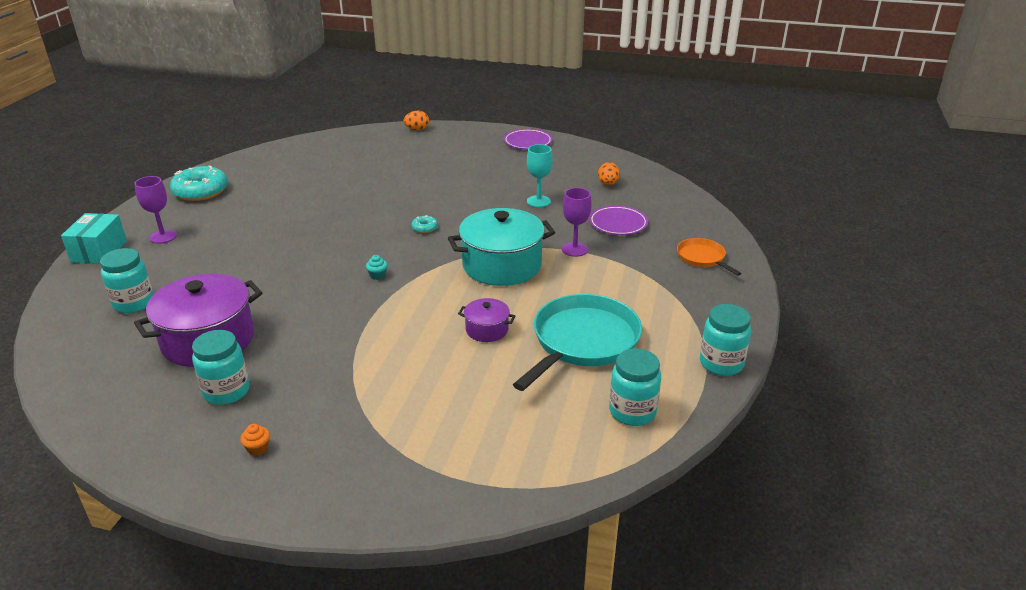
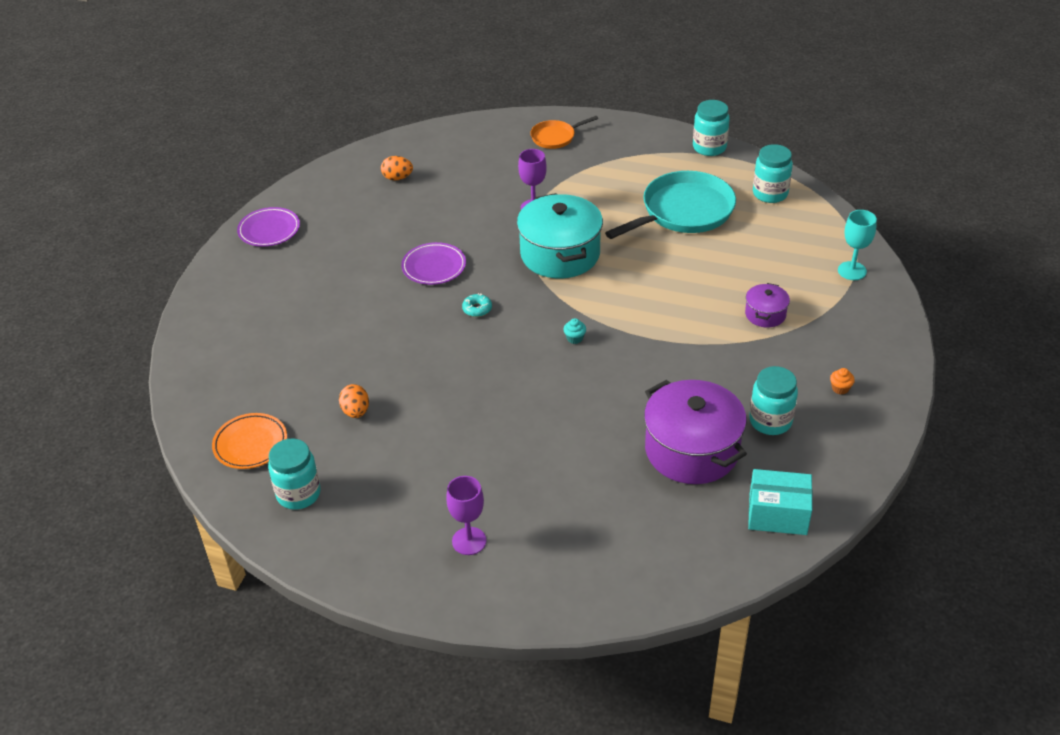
camera: 85 degrees left, 10 degrees up
turquoise box [61,213,127,264] -> turquoise box moved to [748,469,813,535]
turquoise jar [100,248,154,313] -> turquoise jar moved to [268,439,321,510]
turquoise donut [170,165,228,201] -> none
orange egg [403,111,429,130] -> orange egg moved to [339,384,369,418]
purple pot [458,298,515,342] -> purple pot moved to [745,283,790,327]
turquoise pan [513,294,642,391] -> turquoise pan turned 105 degrees clockwise [605,171,736,239]
turquoise goblet [527,144,553,207] -> turquoise goblet moved to [838,210,877,280]
purple plate [589,205,648,235] -> purple plate moved to [401,242,466,285]
none -> orange plate [212,413,287,469]

